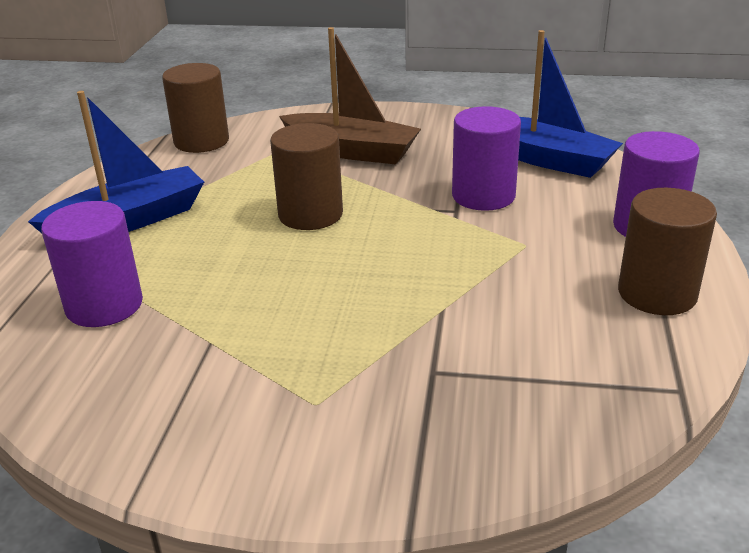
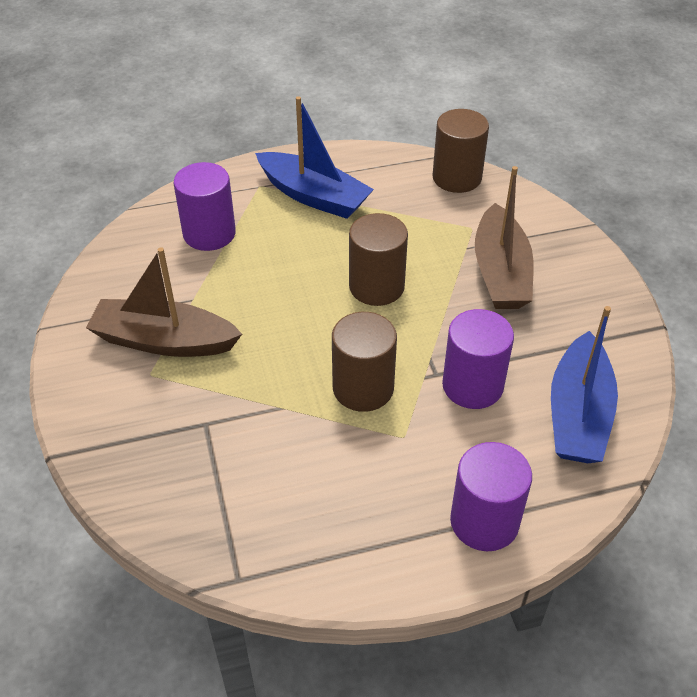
camera: 65 degrees right, 15 degrees up
brown cylinder [618,188,717,315] -> brown cylinder moved to [332,312,397,412]
none -> brown boat [86,247,242,357]

